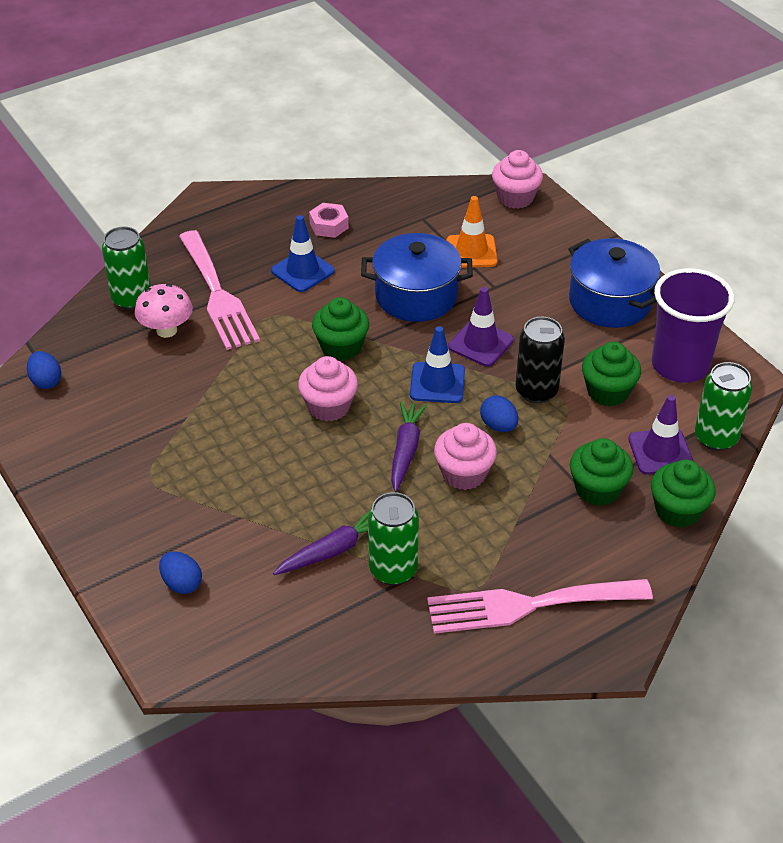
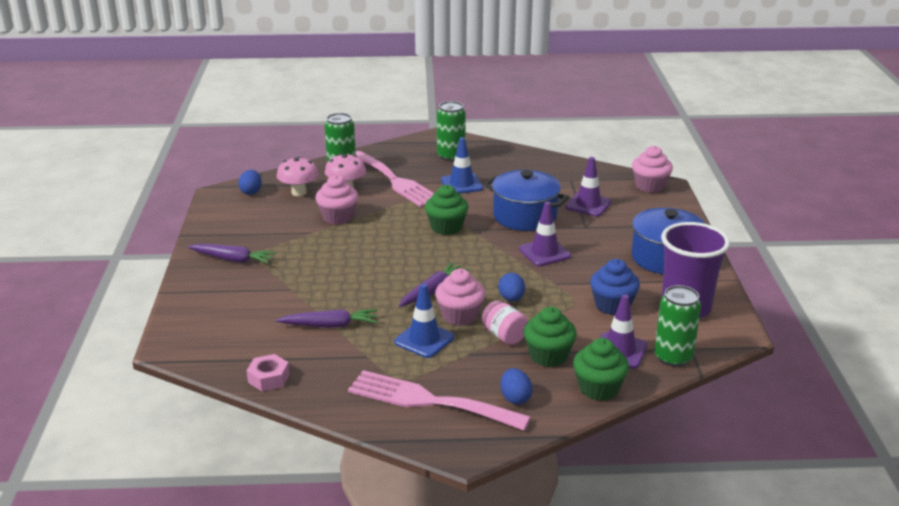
camera: 30 degrees right, 15 degrees down
blue egg [159,551,202,594] -> blue egg moved to [500,368,533,405]
pink fork [179,230,260,350] -> pink fork turned 45 degrees counterclockwise [356,151,434,207]
pink cupcake [298,356,358,422] -> pink cupcake moved to [315,175,358,225]
pink nut [309,203,349,238] -> pink nut moved to [247,354,289,391]
green can [368,492,419,585] -> green can moved to [437,101,466,161]
blue traffic cone [410,326,465,403] -> blue traffic cone moved to [394,284,454,358]
orange traffic cone [447,196,498,268] -> purple traffic cone [565,157,611,217]
black can [515,317,565,404] -> none
green cupcake [582,342,641,406] -> blue cupcake [590,259,640,315]
none -> purple carrot [188,244,276,264]
none -> pink mushroom [277,157,319,196]
none -> pink jar [482,300,528,345]

